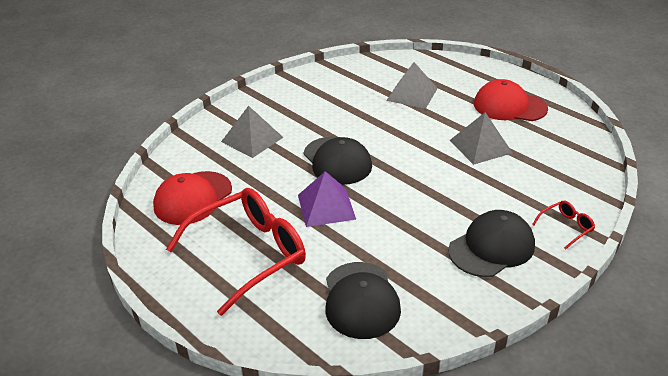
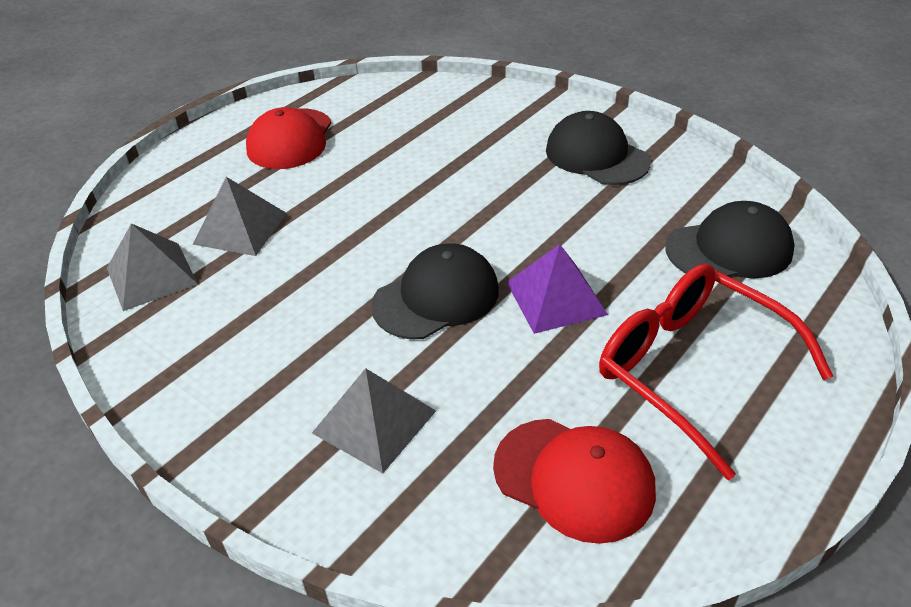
camera: 95 degrees left, 5 degrees up
grey pyramid [450,112,512,165] -> grey pyramid moved to [107,223,198,311]
red glasses [532,200,595,249] -> none

